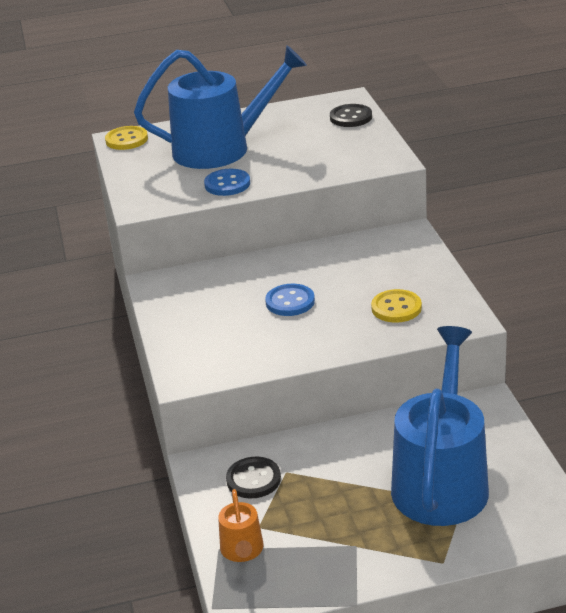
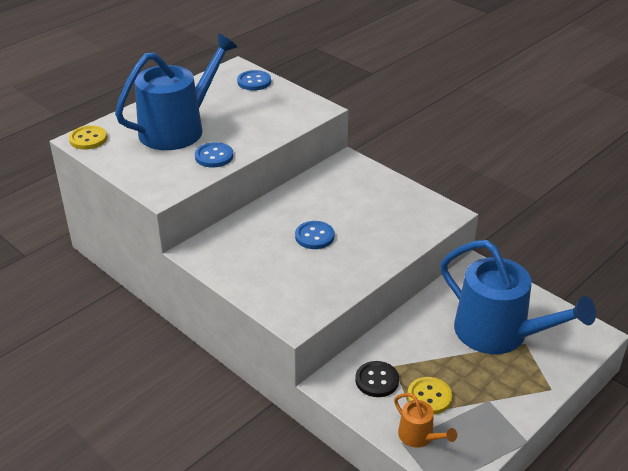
camera: 35 degrees left, 5 degrees up
black button [330,104,372,127] -> blue button [237,70,271,90]
yellow button [371,289,422,323] -> yellow button moved to [407,377,452,414]
blue watering can [391,326,489,526] -> blue watering can turned 150 degrees clockwise [440,240,596,354]

